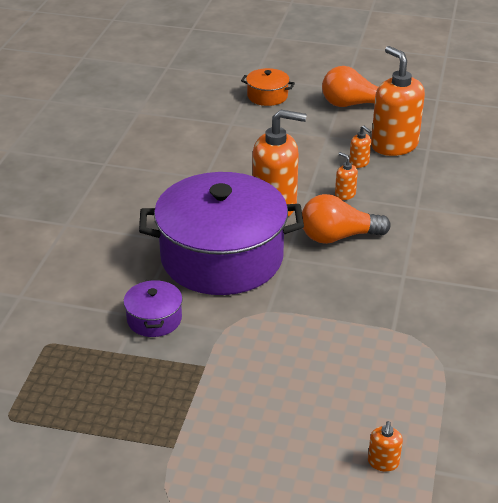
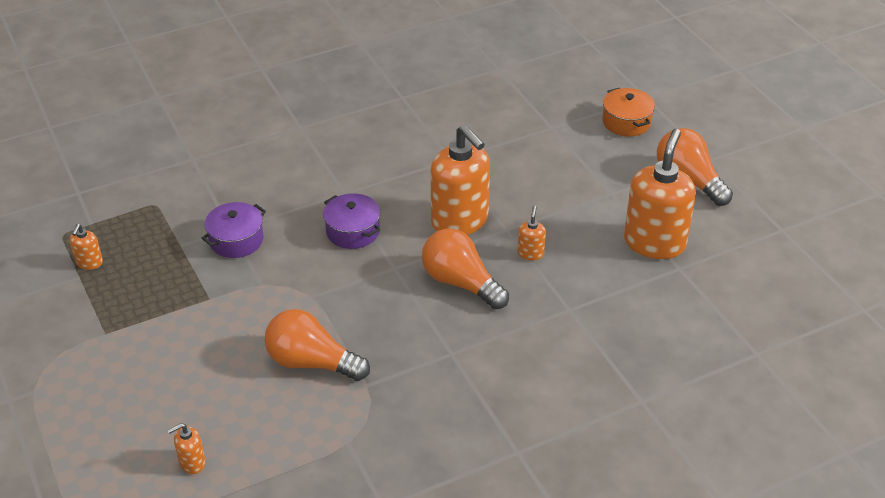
camera: 50 degrees right, 5 degrees up
purple pot [139,172,304,295] -> purple pot [323,193,380,249], size x0.42
orange soap dispenser [349,125,371,168] -> orange soap dispenser moved to [70,224,103,270]
none -> orange light bulb [265,309,370,381]

